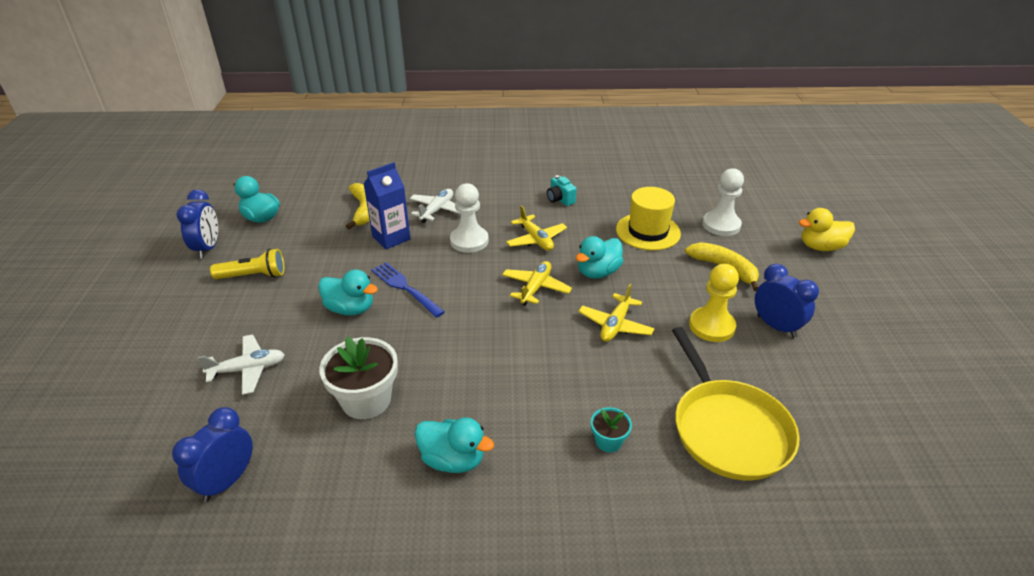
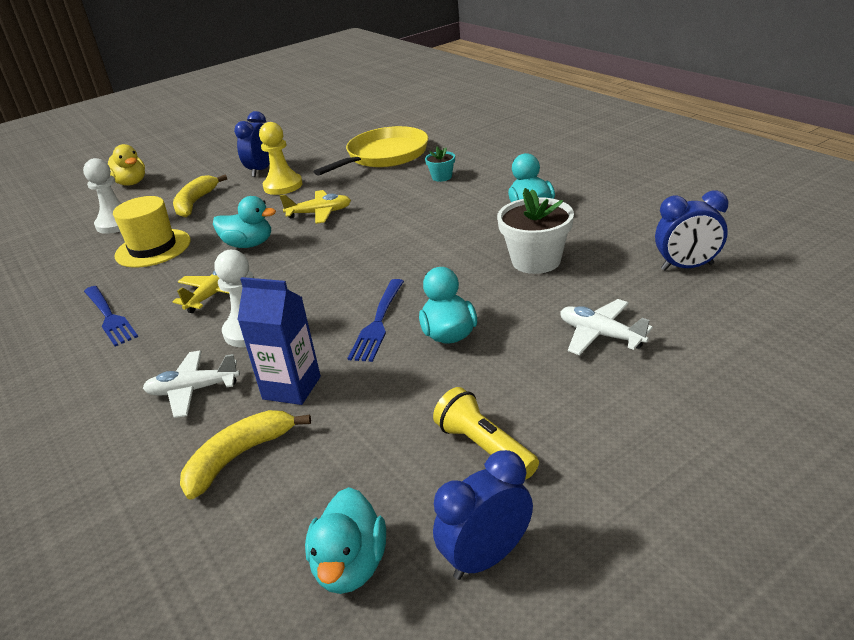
camera: 120 degrees left, 5 degrees down
yellow plane [502,261,572,306] -> none
turquoise camera [547,175,576,206] -> blue fork [84,286,138,346]

